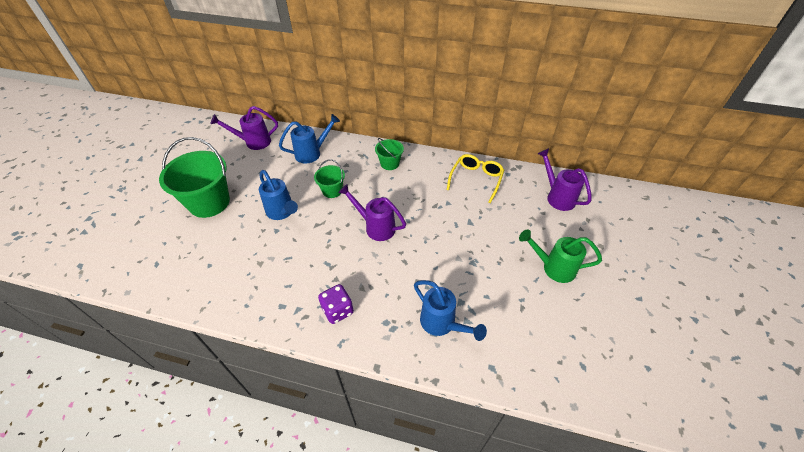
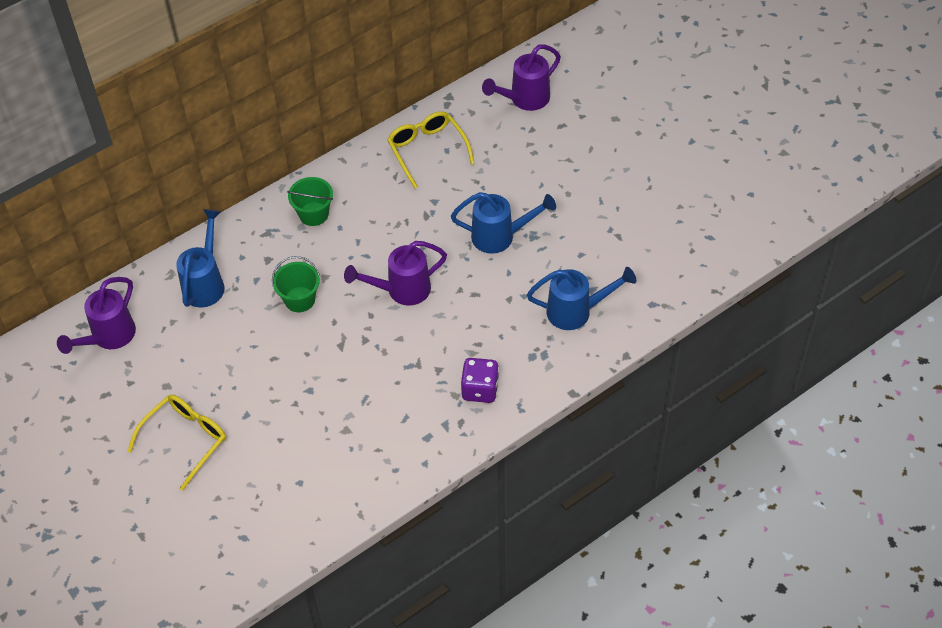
camera: 50 degrees left, 5 degrees up
green bucket [159,137,230,218] -> yellow glasses [128,395,226,491]
blue watering can [259,170,298,220] -> blue watering can moved to [451,192,556,254]
green watering can [519,229,602,283] -> none
purple watering can [537,148,591,211] -> purple watering can turned 45 degrees counterclockwise [482,44,561,111]

